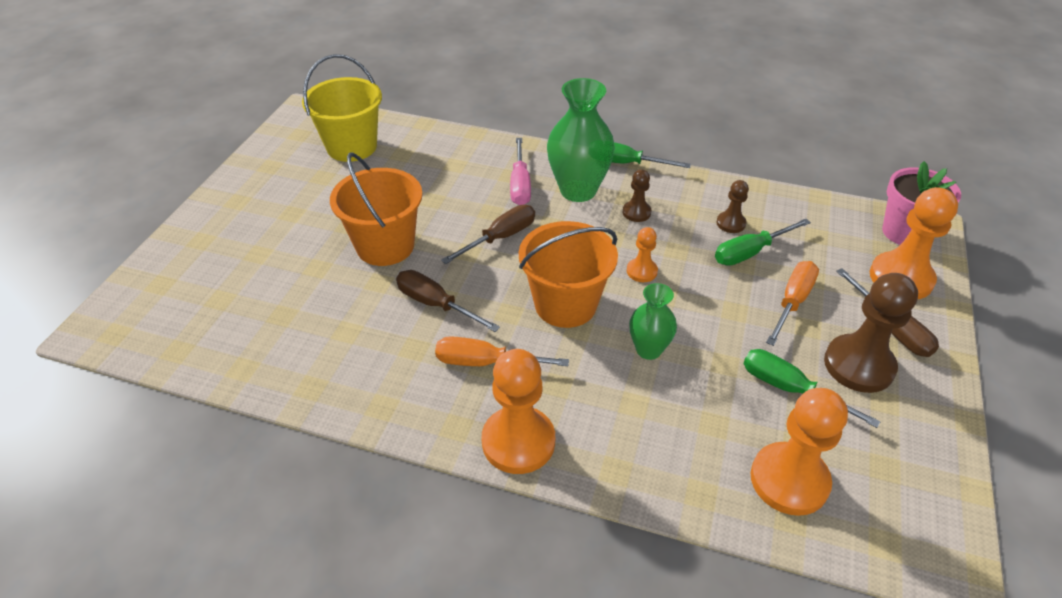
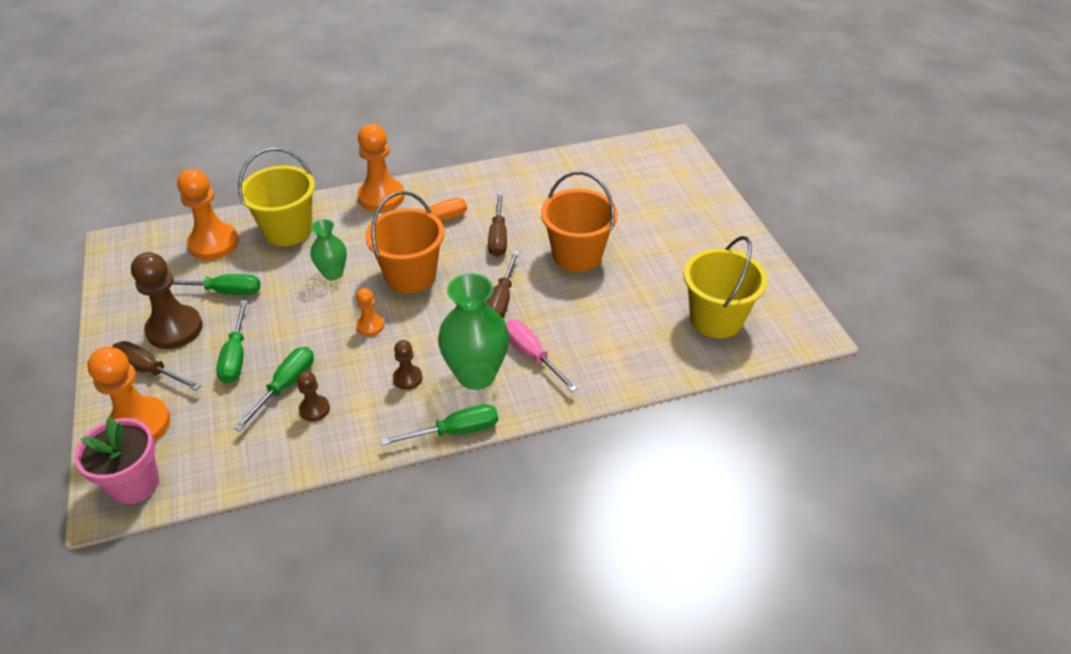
camera: 145 degrees right, 0 degrees up
brown screwdriver [396,270,500,332] -> brown screwdriver turned 90 degrees clockwise [488,192,507,257]
orange screwdriver [766,261,819,346] -> green screwdriver [216,300,248,383]
none -> yellow bucket [238,148,315,246]

